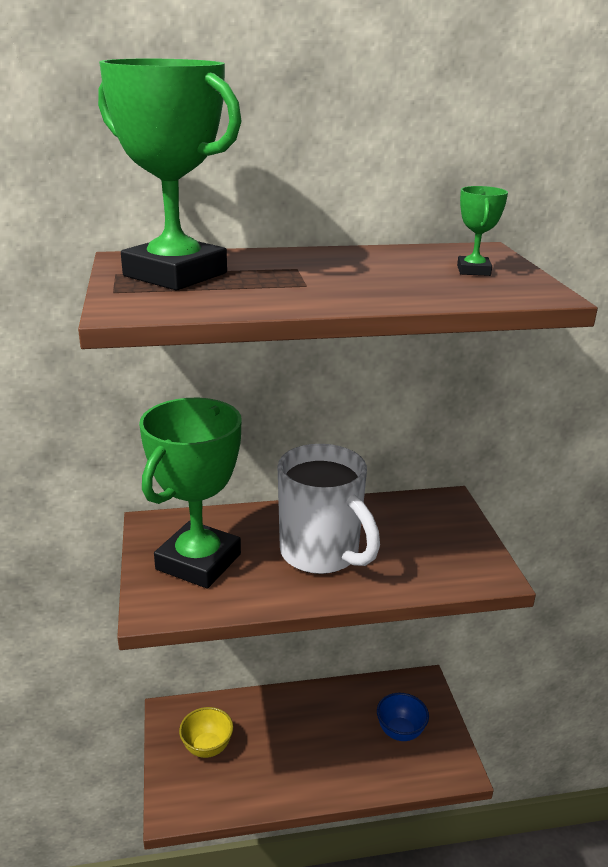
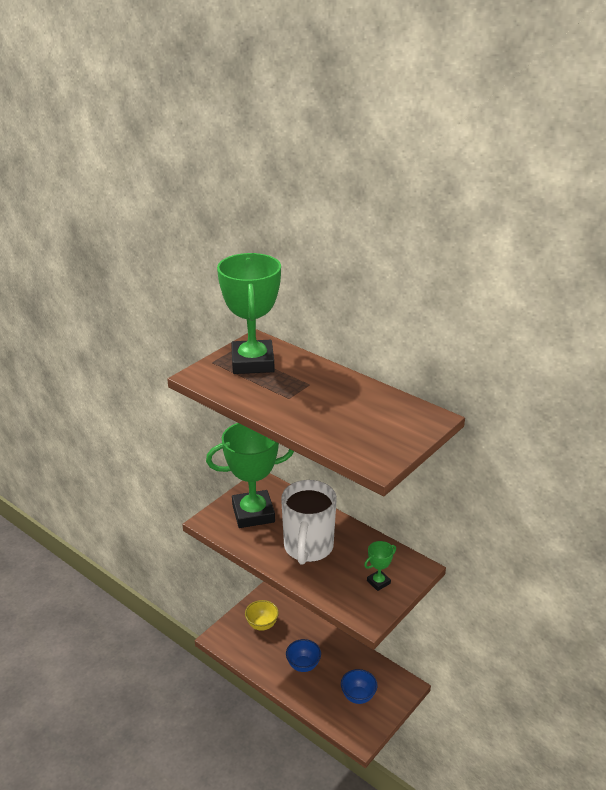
camera: 50 degrees right, 5 degrees up
green trophy [457,186,508,276] -> green trophy moved to [364,541,396,591]
none -> blue bowl [286,639,321,672]

